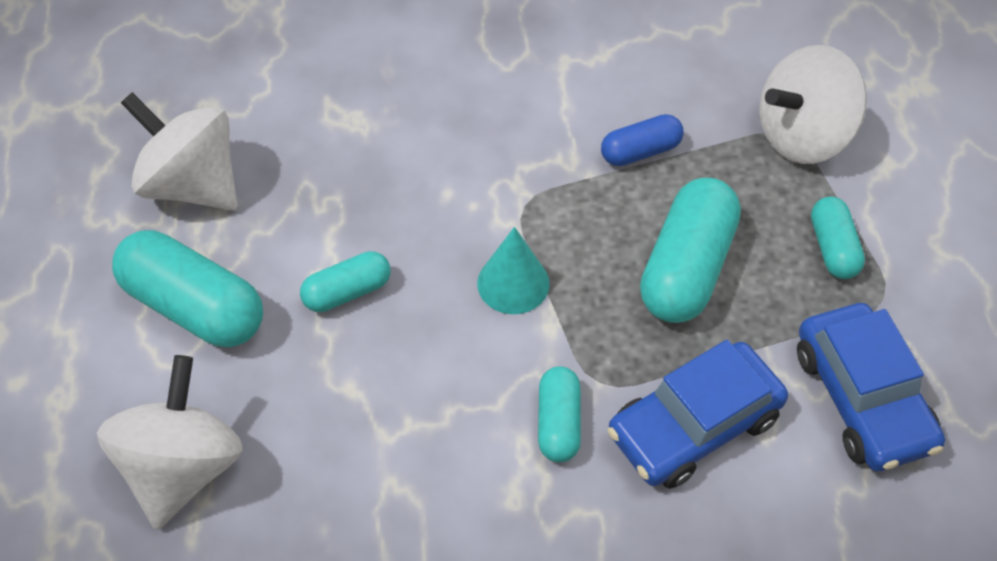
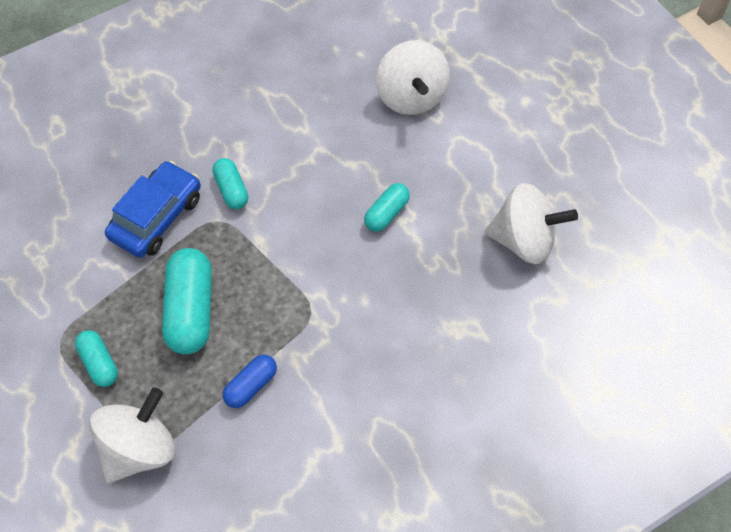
camera: 155 degrees right, 5 degrees up
turquoise capsule [112,230,263,347] -> none
turquoise cone [477,227,550,314] -> none
blue car [797,303,945,471] -> none

